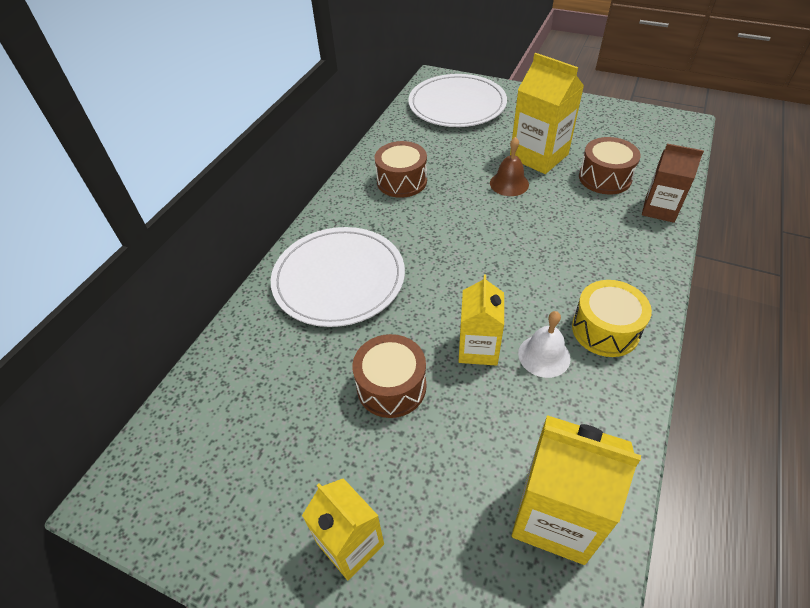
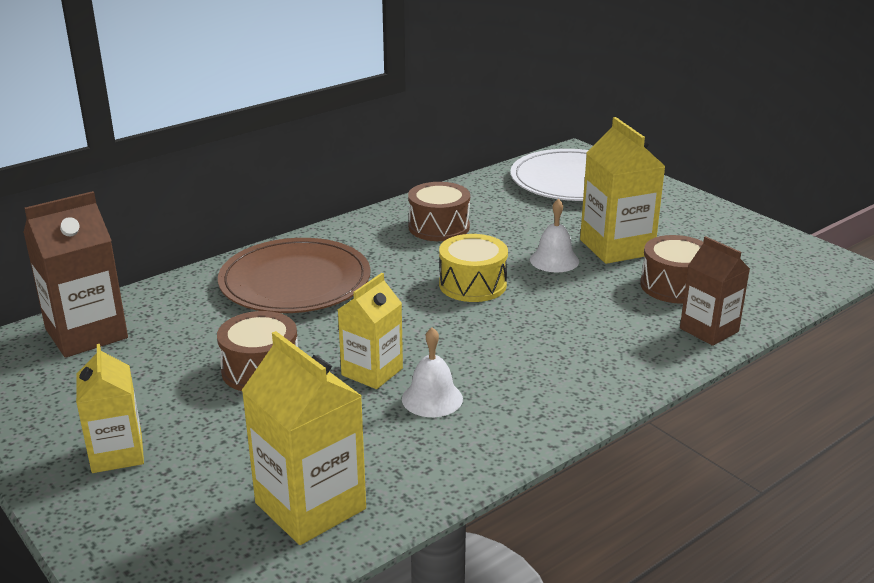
camera: 25 degrees right, 20 degrees down
white plate [271,227,405,327] -> brown plate [218,238,371,313]
brown bell [490,137,529,196] -> white bell [530,198,579,272]
yellow drum [572,280,652,357] -> yellow drum moved to [439,234,508,302]
none -> brown carton [23,191,128,358]

